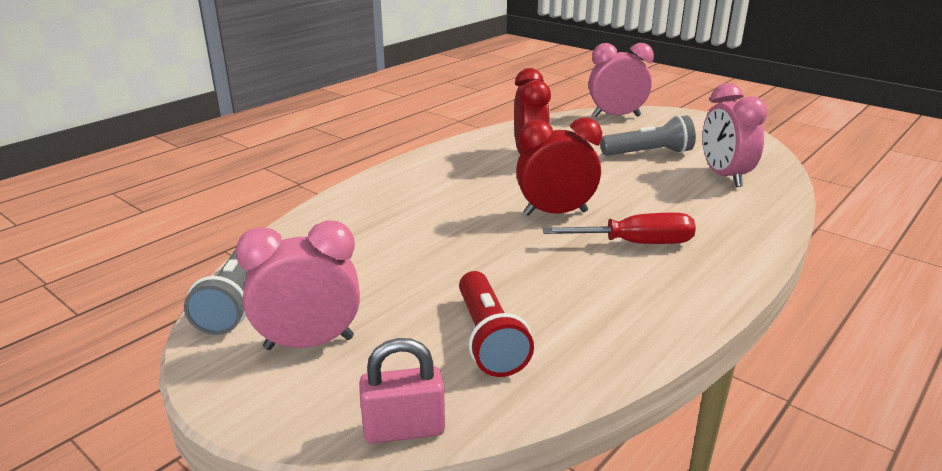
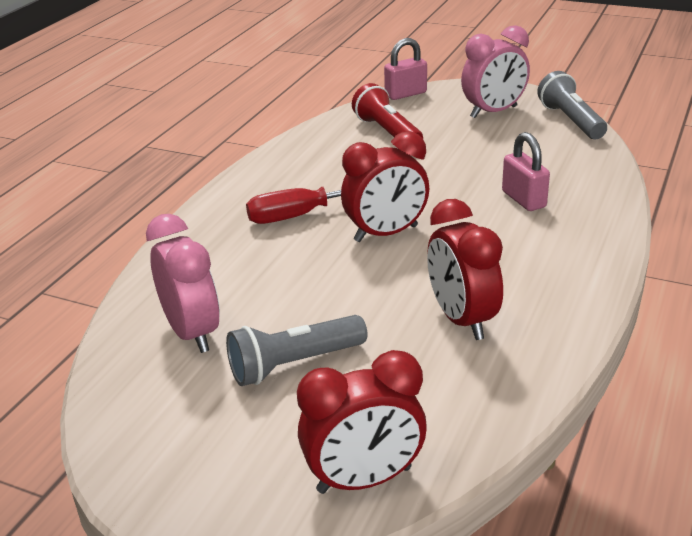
camera: 165 degrees right, 5 degrees up
pink clock [589,43,654,117] -> red clock [297,350,427,494]
none -> pink padlock [502,132,550,211]

